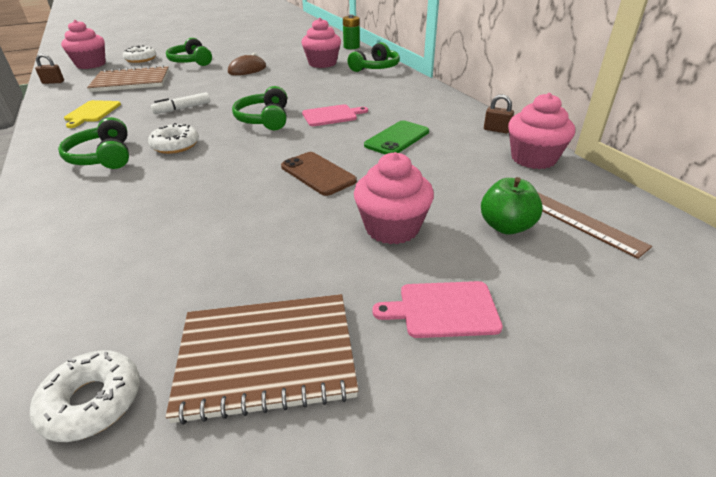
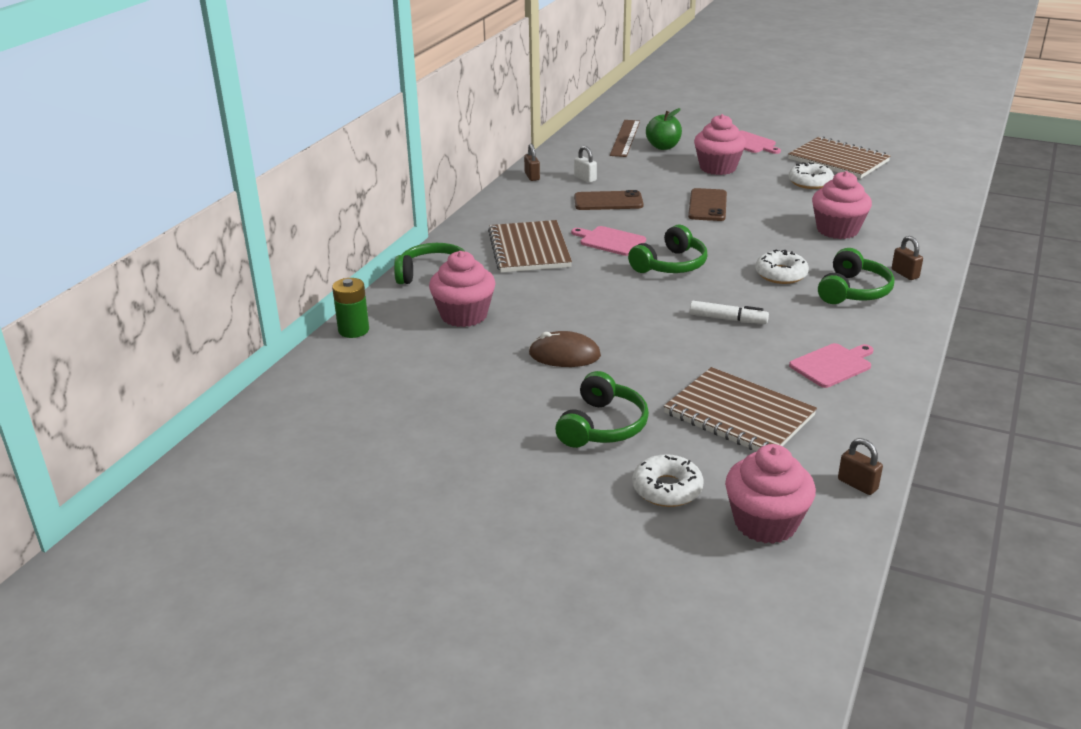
camera: 130 degrees left, 5 degrees down
white donut [30,350,140,442] -> white donut moved to [788,162,834,189]
yellow cutting board [64,100,121,128] -> pink cutting board [789,343,874,388]
green phone [364,120,429,155] -> brown phone [574,190,644,210]
pink cupcake [508,93,575,169] -> pink cupcake moved to [812,171,872,239]
none -> brown notebook [488,220,572,273]
none -> white padlock [574,146,597,183]
none -> brown padlock [892,236,923,280]

